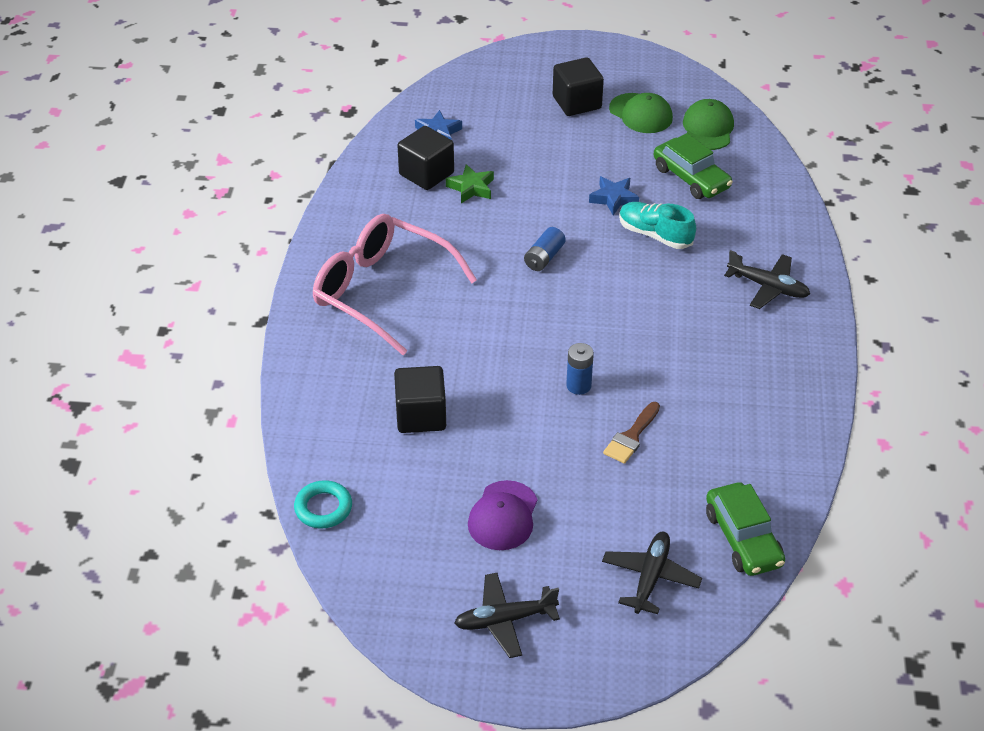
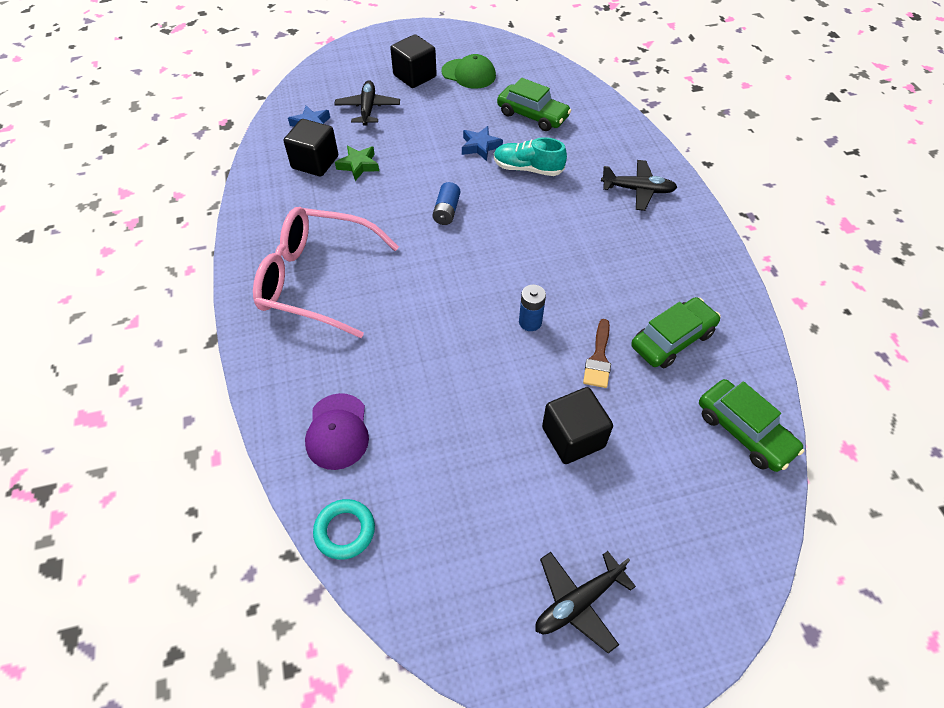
camera: 20 degrees left, 10 degrees up
black cube [394,366,446,433] -> black cube moved to [542,387,613,464]
purple cap [468,480,537,550] -> purple cap moved to [305,393,369,470]
black plane [602,532,702,614] -> black plane moved to [334,80,400,126]
green cap [683,99,734,150] -> none
none -> green car [631,297,721,368]

